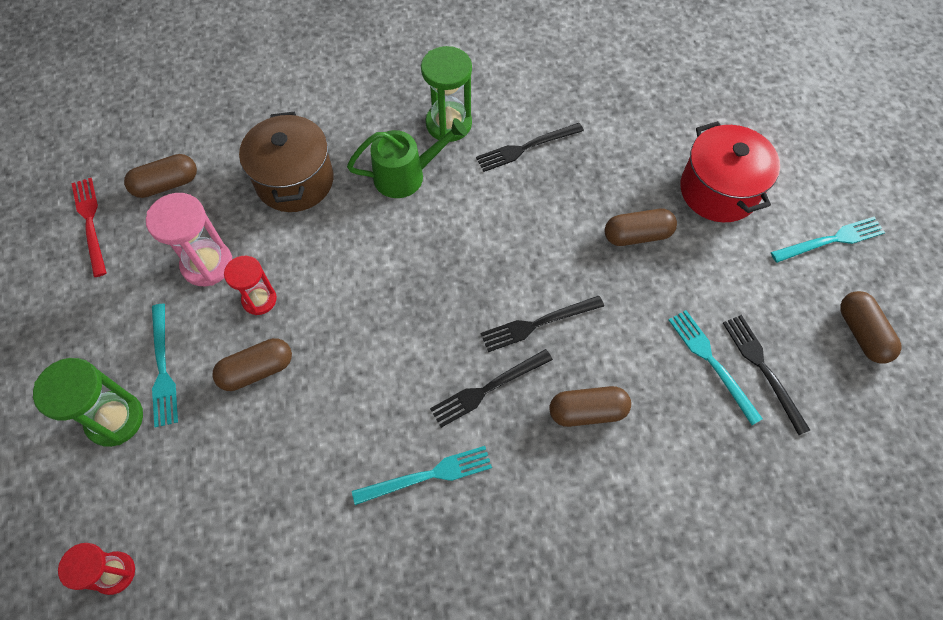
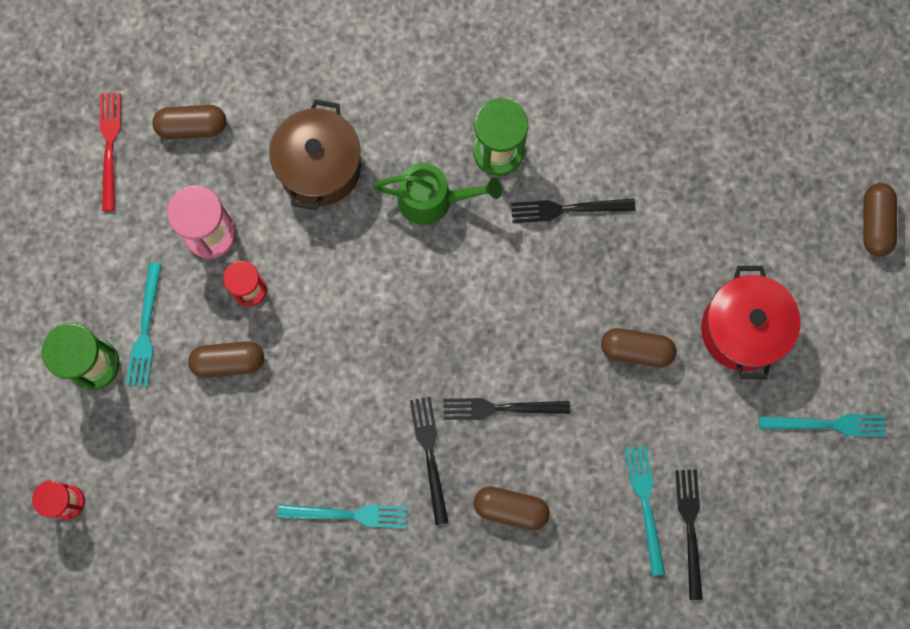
camera: 20 degrees right, 15 degrees up
black fork [430,349,553,428] -> black fork turned 90 degrees clockwise [410,397,449,525]
brown capsule [840,291,901,363] -> brown capsule moved to [864,183,897,256]

